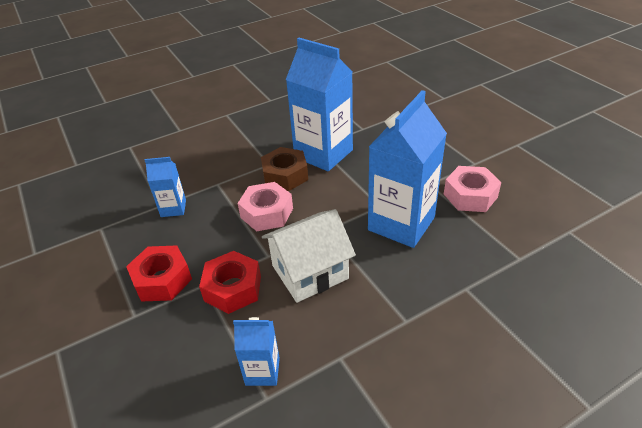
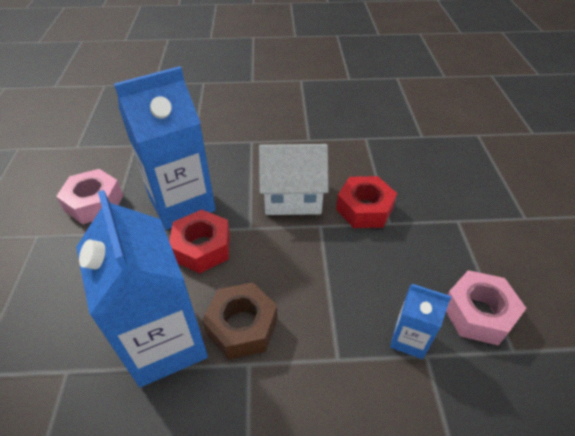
camera: 155 degrees left, 5 degrees up
red nut [126,245,192,302] -> red nut moved to [169,210,230,274]
blue carton [233,317,280,386] -> none
pink nut [237,182,293,231] -> pink nut moved to [446,270,526,345]

